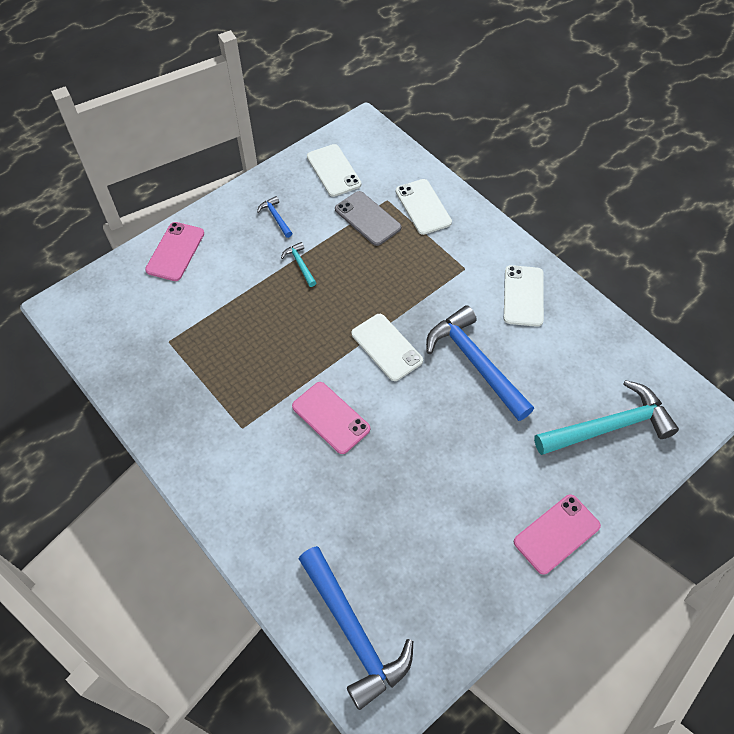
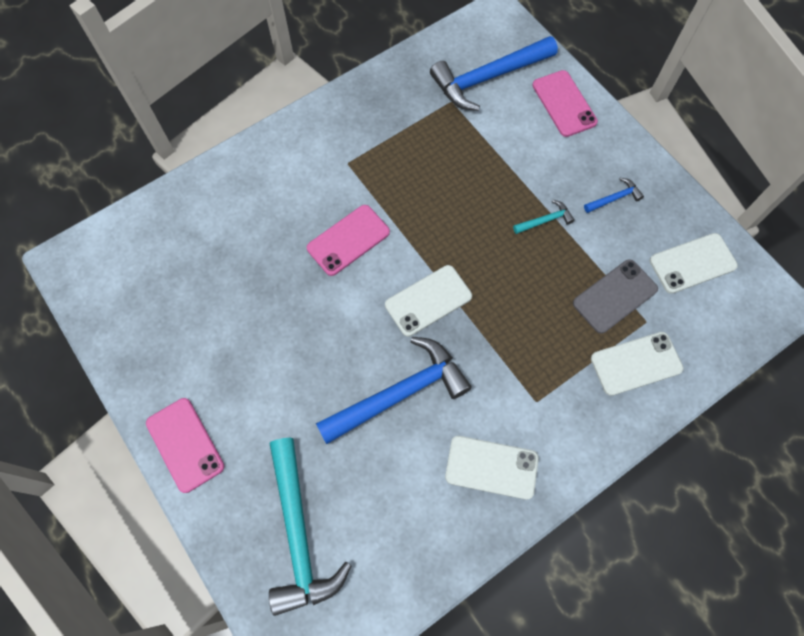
camera: 95 degrees right, 10 degrees up
pink phone [145,222,204,281] -> pink phone turned 45 degrees clockwise [532,70,598,137]
blue hammer [299,546,413,710] -> blue hammer moved to [430,36,558,111]

